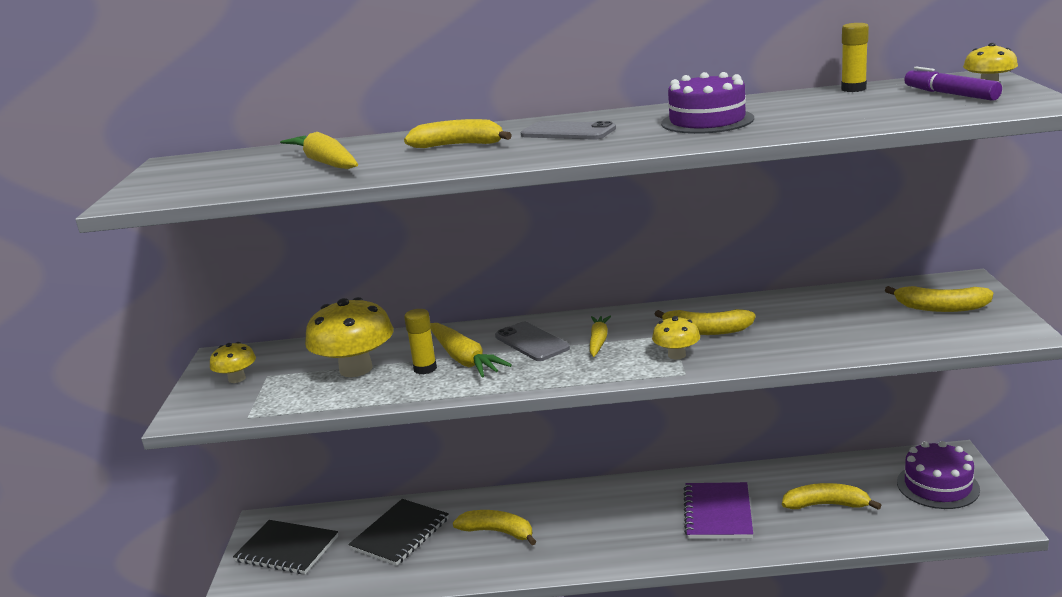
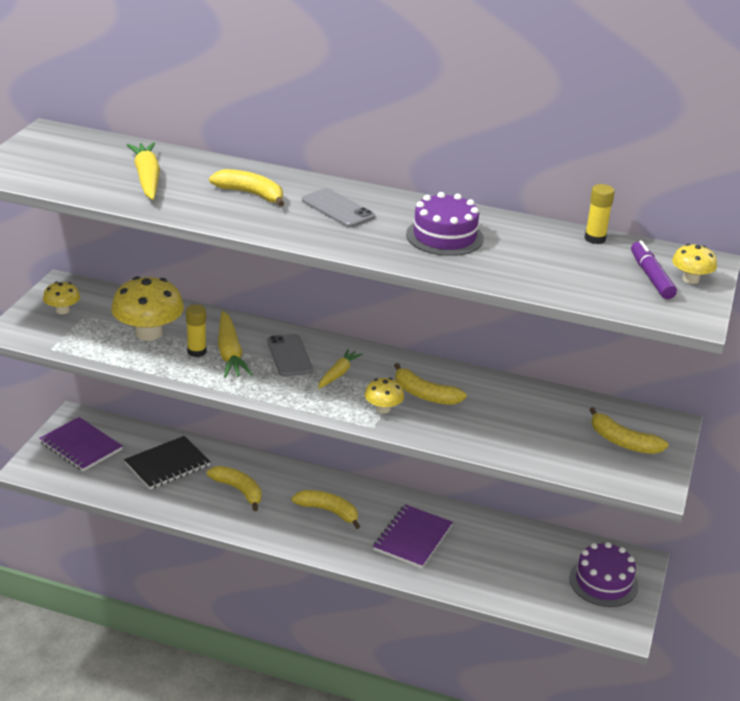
camera: 15 degrees right, 10 degrees up
black notebook [233,520,338,574] -> purple notebook [39,417,123,471]
yellow banana [782,483,881,510] -> yellow banana moved to [292,490,360,529]

